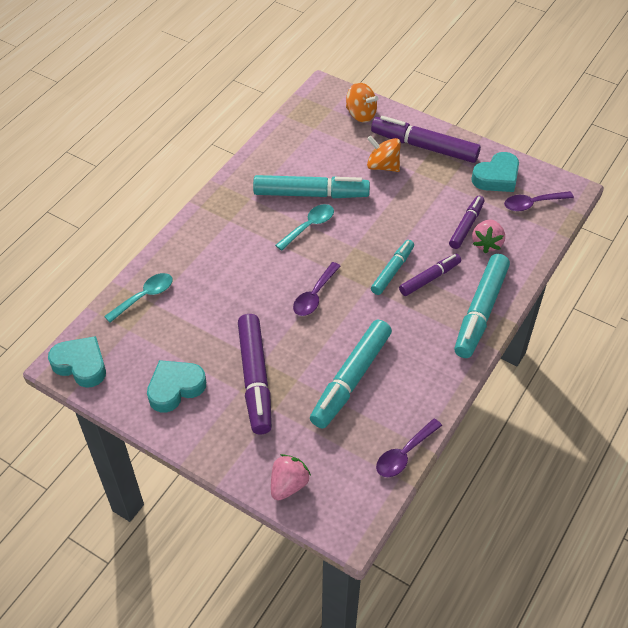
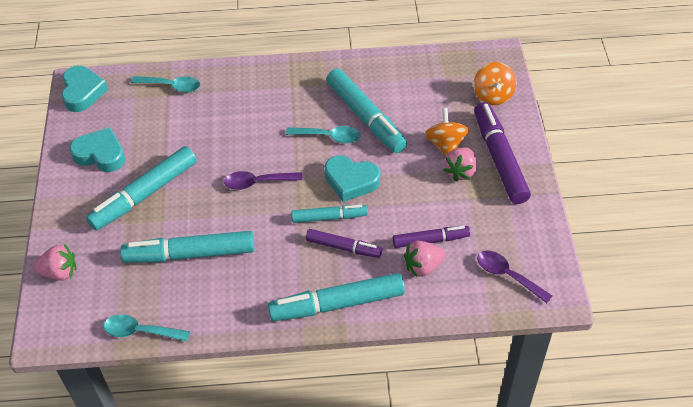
camera: 55 degrees right, 0 degrees up
purple marker [238,314,272,434] -> turquoise marker [86,146,197,231]
purple spoon [376,418,442,477] -> turquoise spoon [104,314,190,341]
turquoise heart [471,152,519,192] -> turquoise heart moved to [325,155,380,202]
none -> pink strawberry [444,147,477,181]

